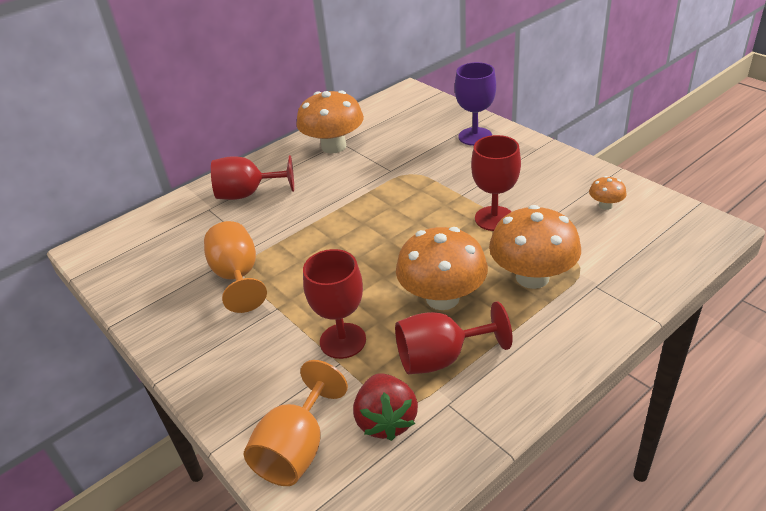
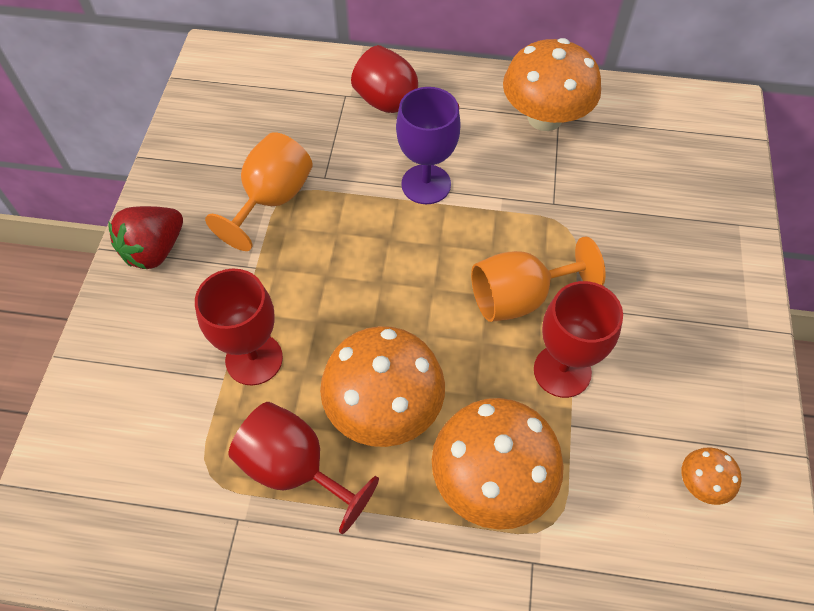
camera: 45 degrees right, 20 degrees up
orange goblet [244,360,348,486] -> orange goblet moved to [471,237,606,322]
red strawberry [353,373,418,441] -> red strawberry moved to [108,206,183,269]
purple goblet [455,62,496,146] -> purple goblet moved to [396,87,461,204]

